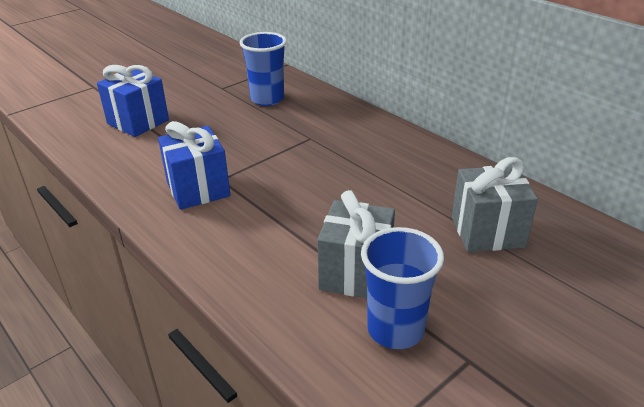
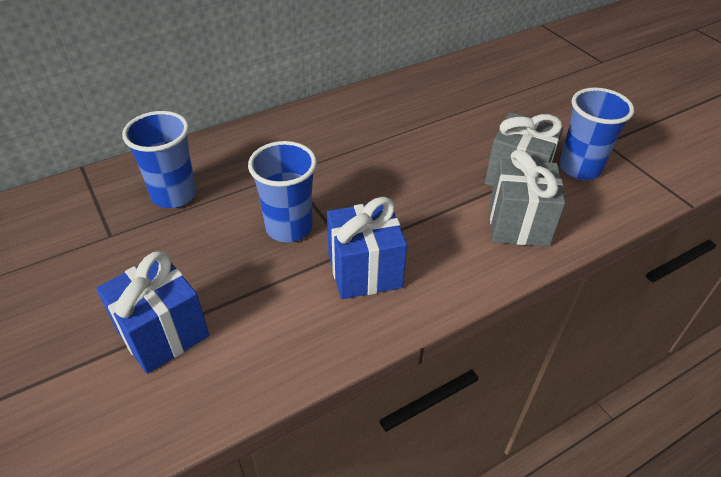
camera: 80 degrees left, 10 degrees up
grey gift [452,157,538,252] -> grey gift moved to [490,150,565,247]
none -> blue cup [248,141,317,242]

